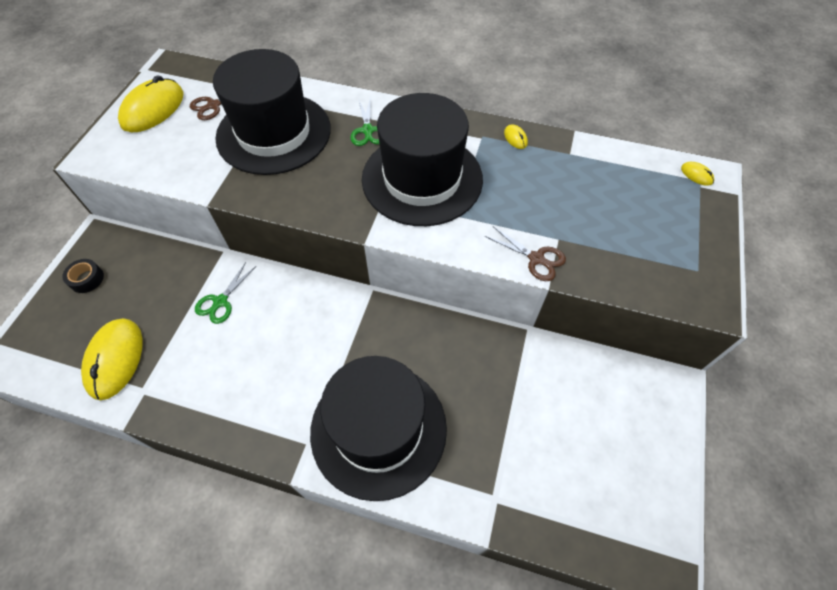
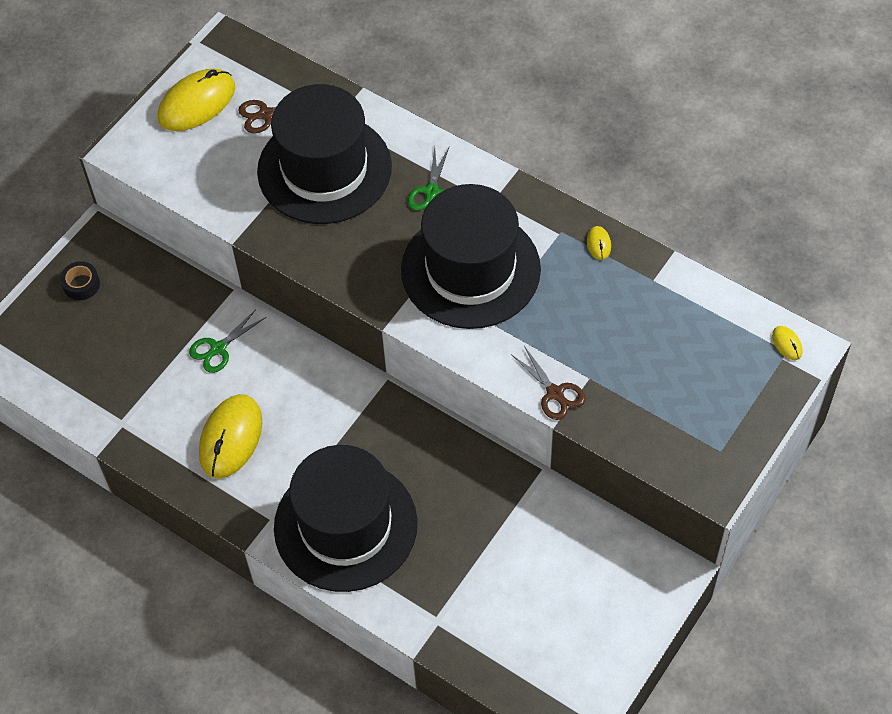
camera: 20 degrees right, 0 degrees up
yellow mouse [81,318,143,400] -> yellow mouse moved to [199,394,262,479]

